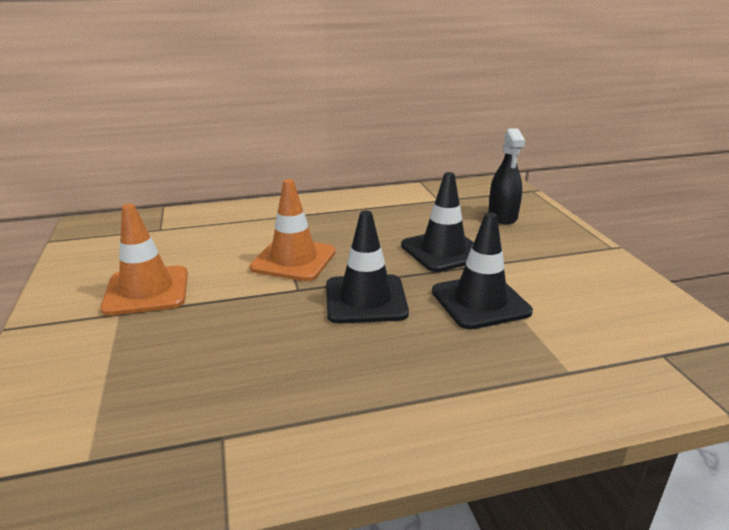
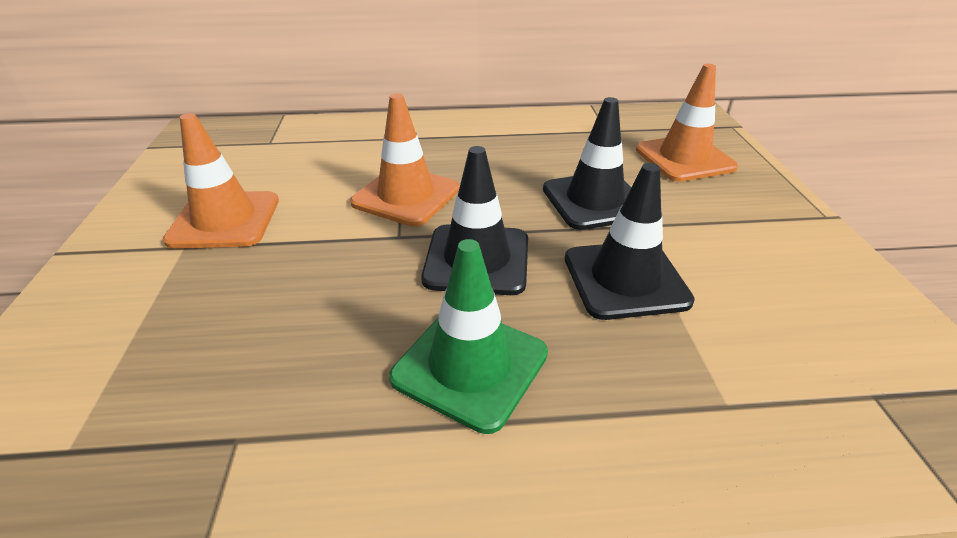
camera: 10 degrees right, 10 degrees up
black spray bottle [488,128,525,225] -> orange traffic cone [636,64,738,182]
none -> green traffic cone [389,239,548,434]

